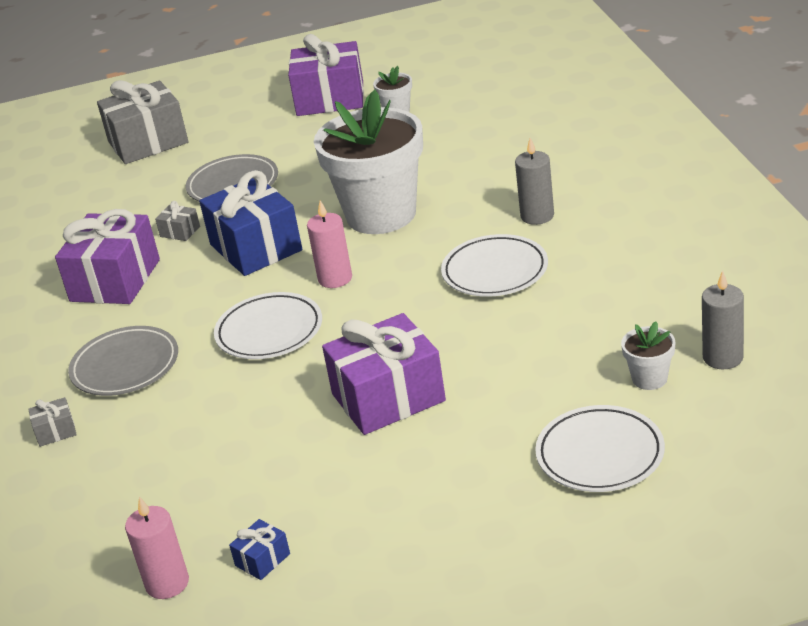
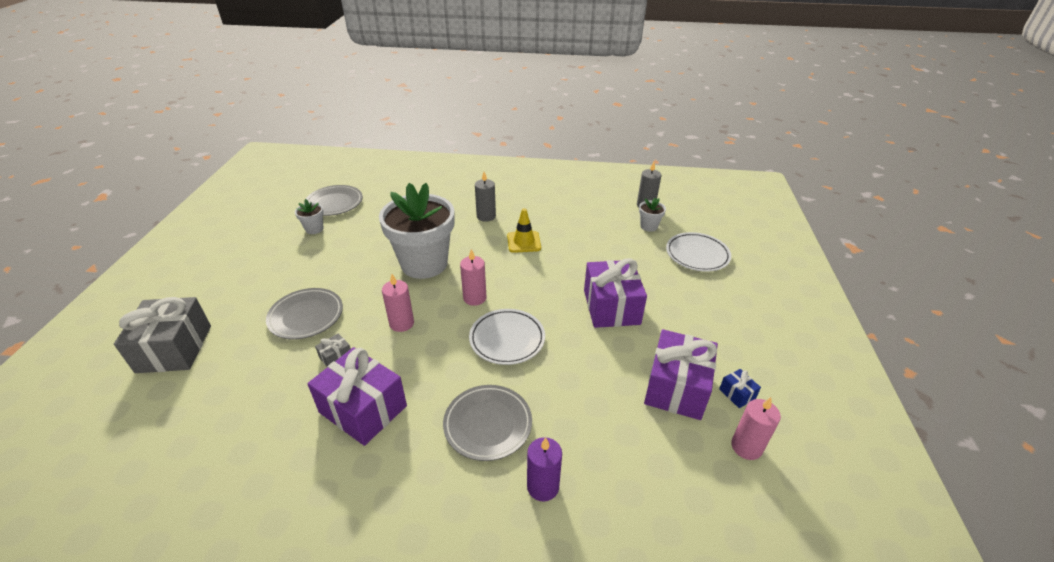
camera: 75 degrees left, 5 degrees up
grey gift [28,397,77,447] -> purple candle [527,437,562,502]
blue gift [199,170,302,276] -> pink candle [382,274,414,332]
purple gift [288,34,364,116] -> purple gift moved to [644,329,718,420]
white plate [441,234,548,297] -> yellow traffic cone [507,208,541,253]
none -> grey plate [304,185,363,216]

